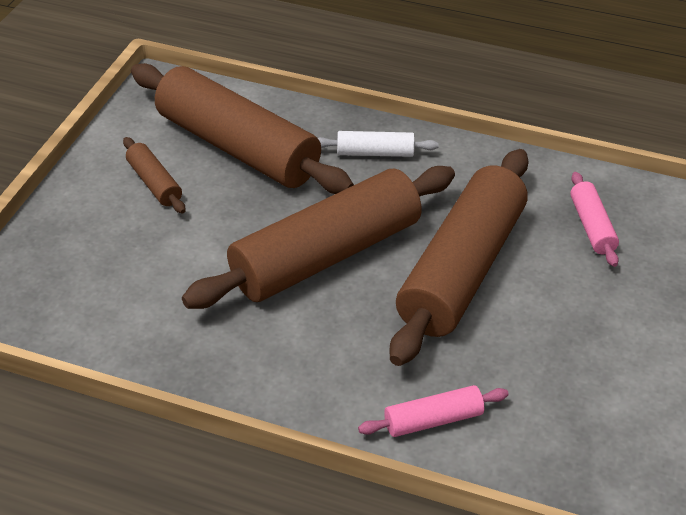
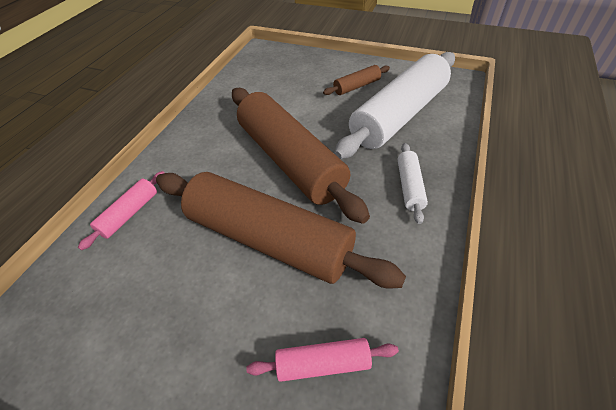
camera: 95 degrees right, 5 degrees up
brown rolling pin [131,63,354,194] -> white rolling pin [334,52,455,159]
pink rolling pin [358,385,509,437] -> pink rolling pin turned 45 degrees clockwise [78,171,165,250]

